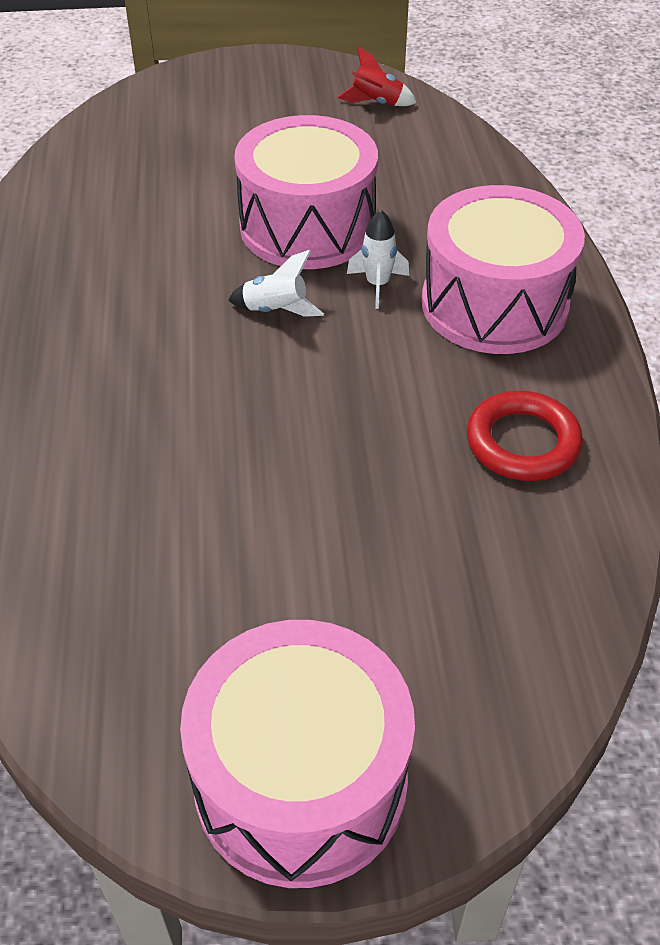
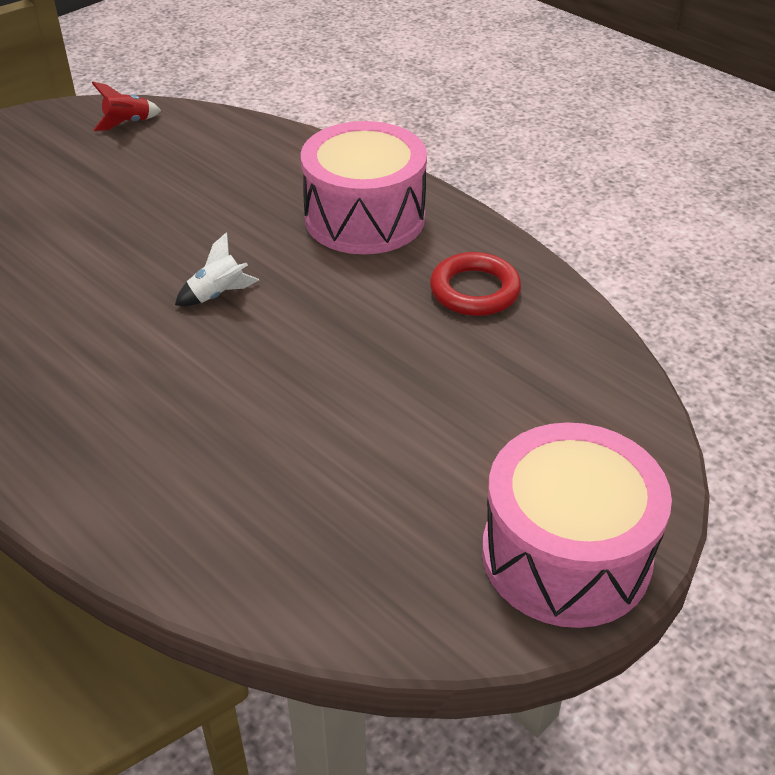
camera: 40 degrees left, 5 degrees down
pink drum [234,115,378,269] -> none
white rocket [347,210,410,309] -> none

